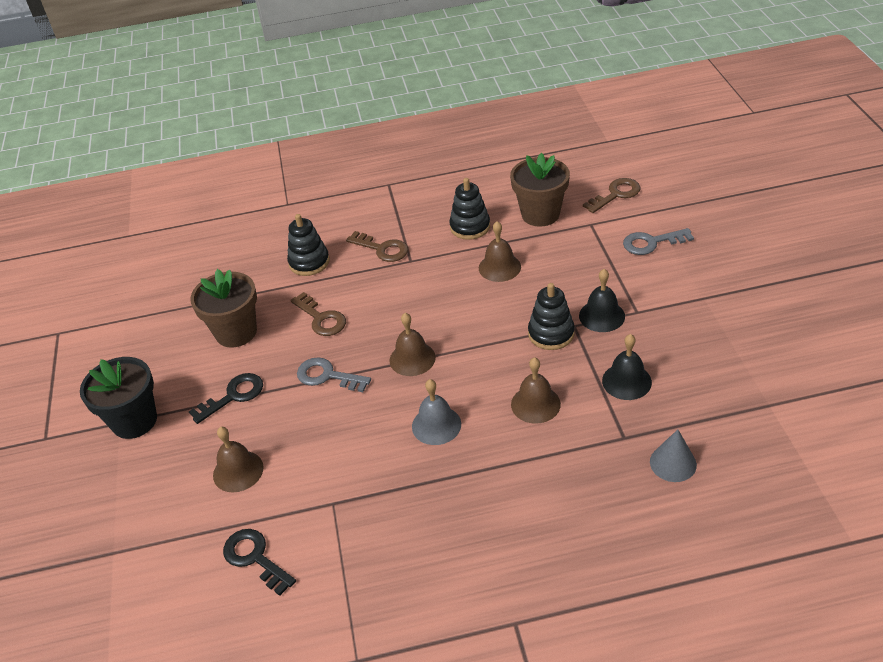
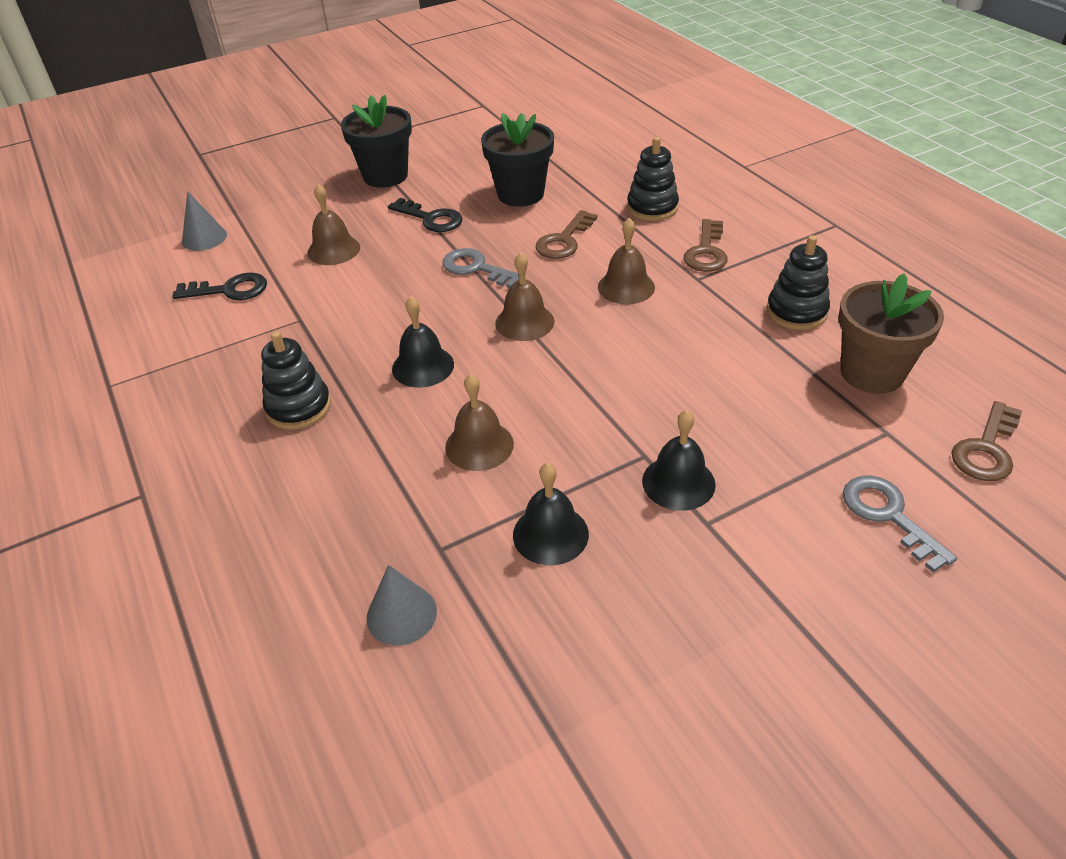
camera: 70 degrees right, 0 degrees up
brown flower pot [190,269,257,348] -> black flower pot [481,113,554,207]
black key [223,529,296,596] -> black key turned 60 degrees clockwise [172,272,267,300]
grey key [297,357,371,392] -> grey key turned 60 degrees counterclockwise [442,248,519,288]
grey bell [412,379,461,445] -> black bell [392,296,454,388]
brown bell [479,221,521,282] -> brown bell moved to [598,218,655,304]
black stacking toy [528,283,575,350] -> black stacking toy moved to [261,331,331,430]
brown key [583,178,640,213] -> brown key turned 90 degrees clockwise [951,401,1022,481]
none -> grey cone [182,191,227,251]

